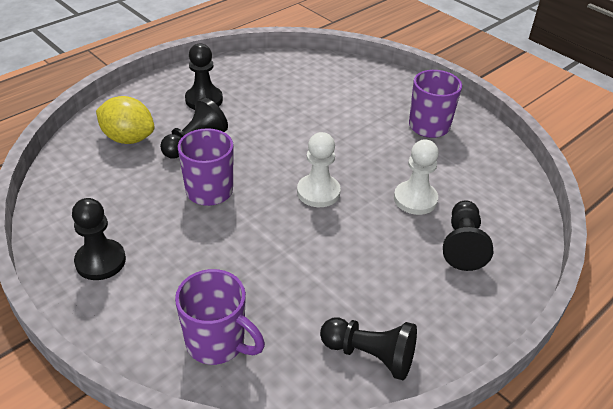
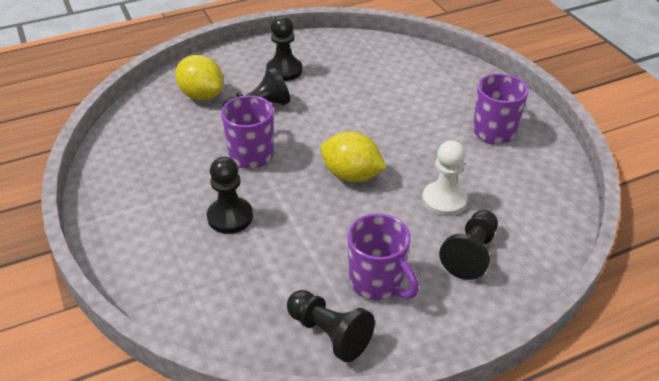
camera: 20 degrees right, 0 degrees up
black pawn [72,198,126,280] -> black pawn moved to [207,157,253,234]
purple mug [175,269,265,365] -> purple mug moved to [347,213,419,301]
white pawn [297,132,341,207] -> yellow lemon [320,132,387,182]

